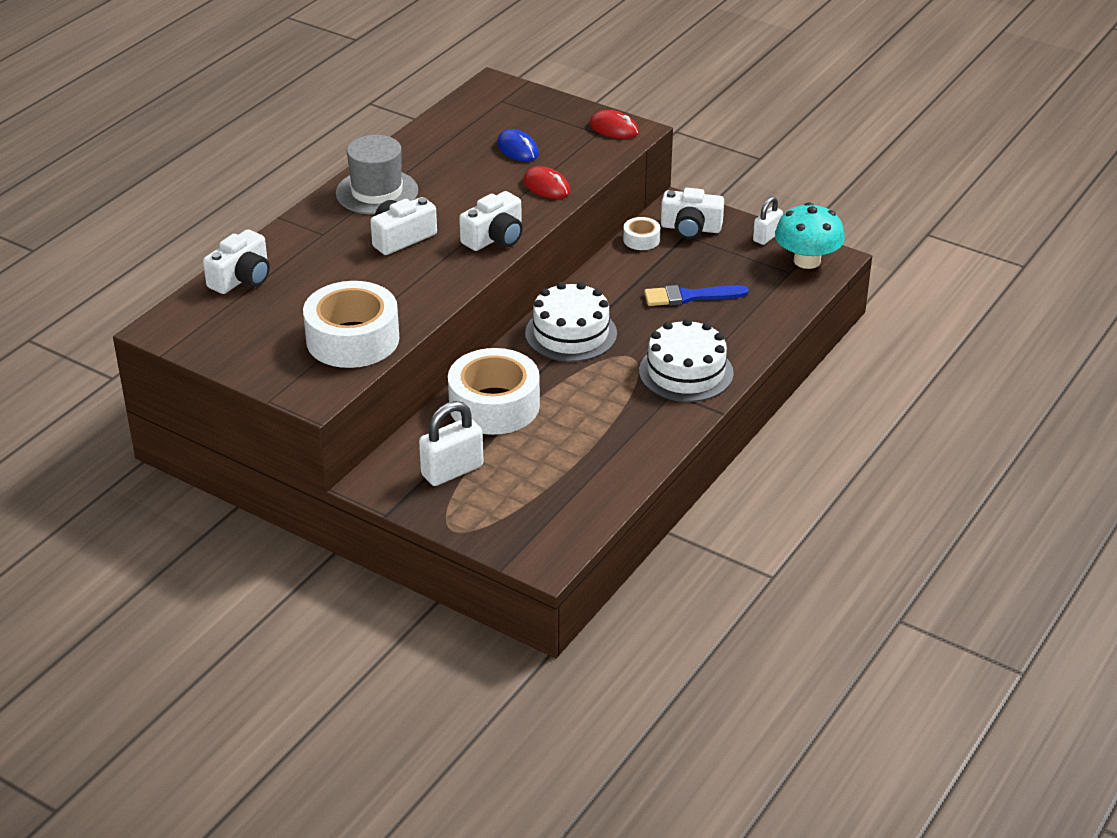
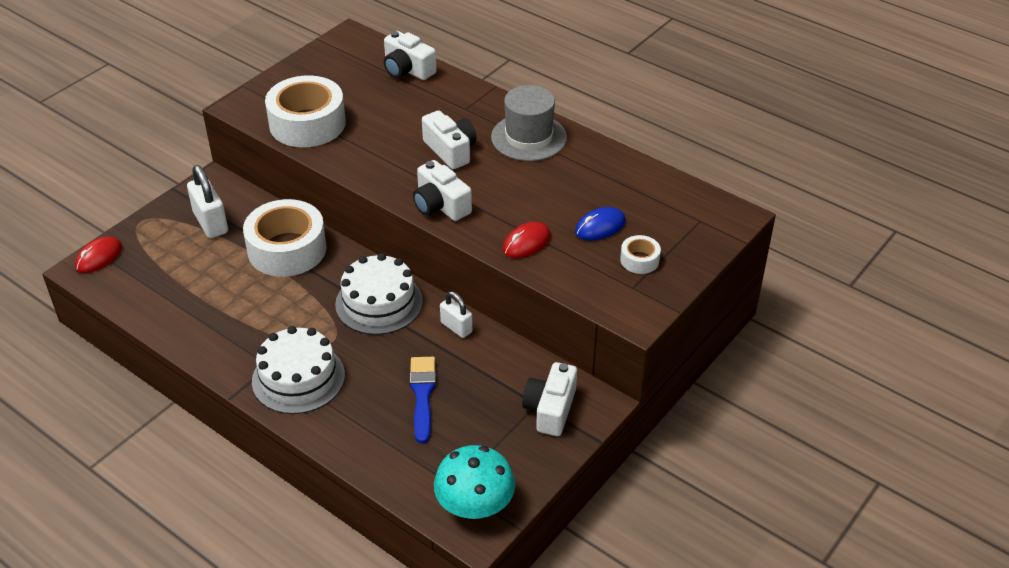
camera: 95 degrees right, 5 degrees up
red mouse [589,110,639,139] -> red mouse moved to [75,237,122,273]
white tape [623,217,660,250] -> white tape moved to [620,235,661,274]
white padlock [753,196,783,245] -> white padlock moved to [440,291,473,338]

